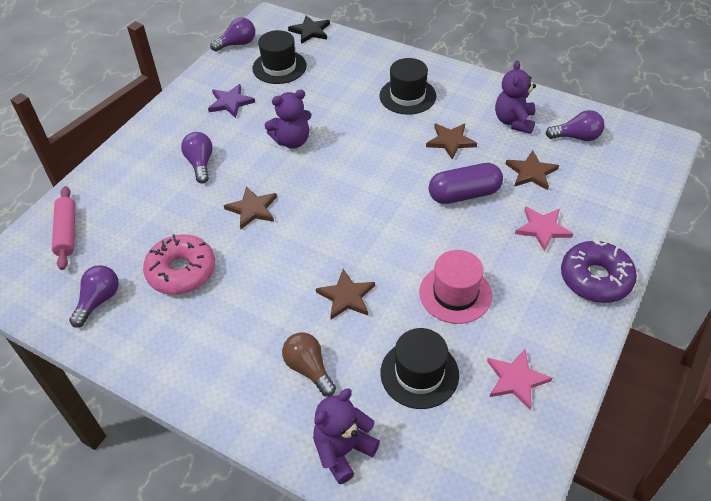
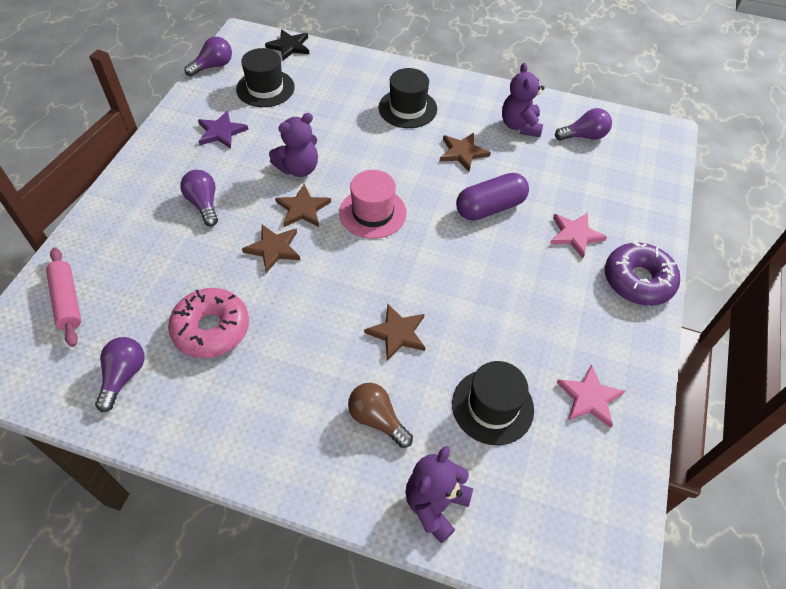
camera: 15 degrees left, 5 degrees up
pink hat [419,250,492,324] -> pink hat moved to [339,170,407,239]
brown star [506,151,559,190] -> brown star moved to [275,184,331,227]

